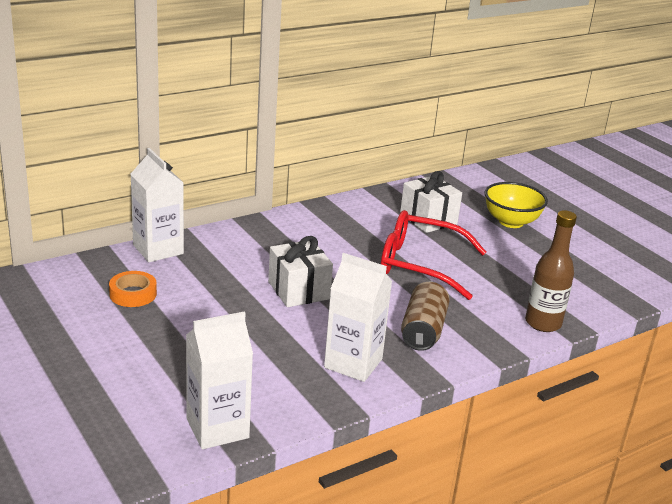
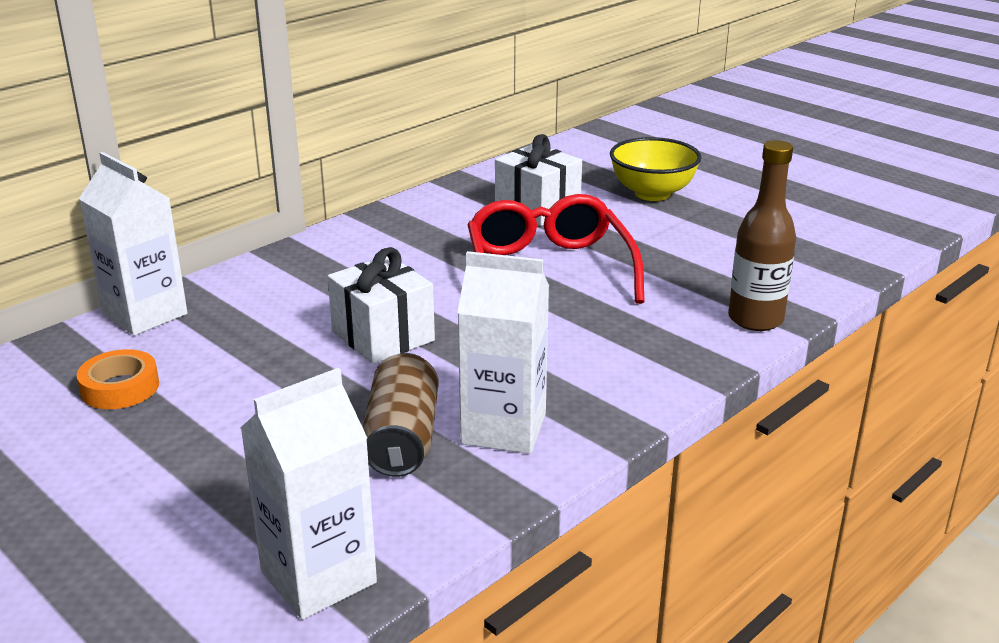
camera: 10 degrees left, 0 degrees up
red glasses [381,210,486,300] -> red glasses turned 75 degrees clockwise [467,194,645,304]
brown can [401,282,450,351] -> brown can moved to [363,353,439,477]

